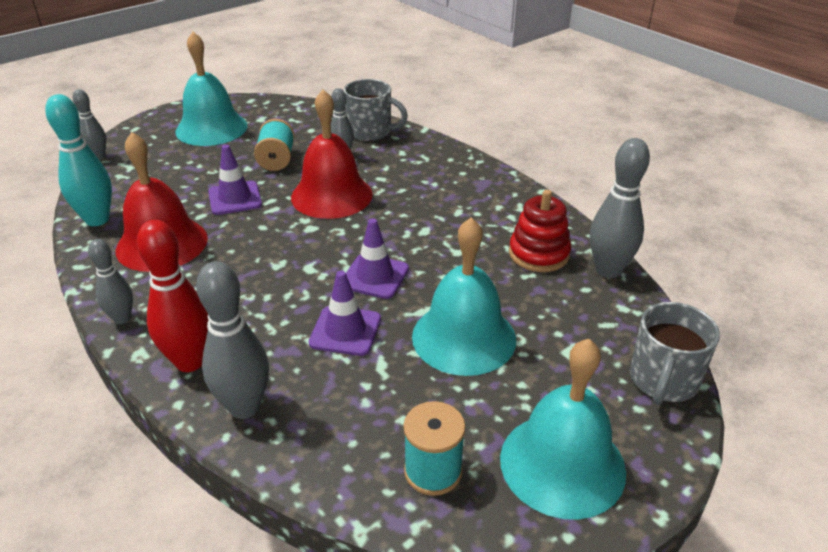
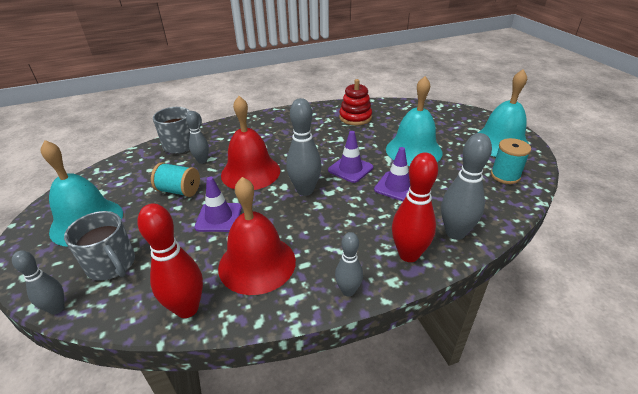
camera: 70 degrees left, 0 degrees up
turquoise bowling pin [45,94,112,226] -> red bowling pin [137,203,203,318]
grey bowling pin [590,138,650,278] -> grey bowling pin moved to [286,98,322,196]
grey mug [630,302,720,405] -> grey mug moved to [64,211,135,281]

